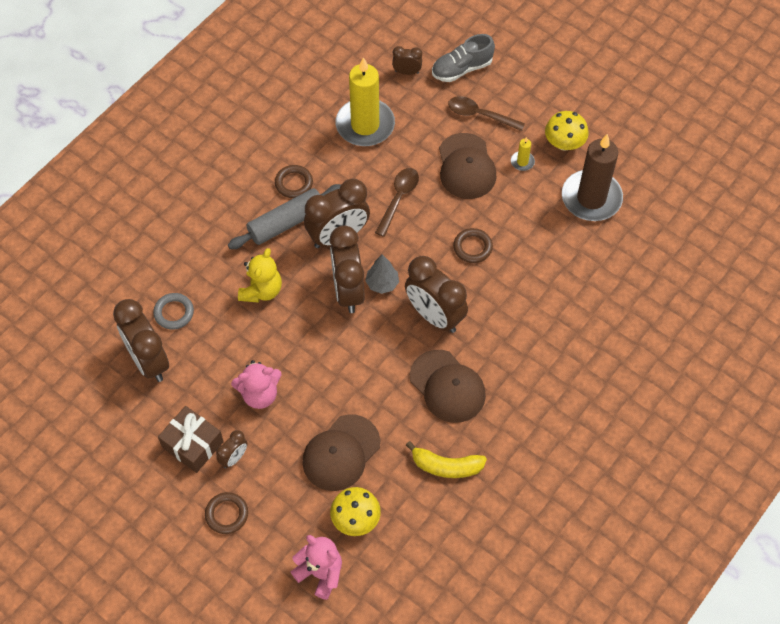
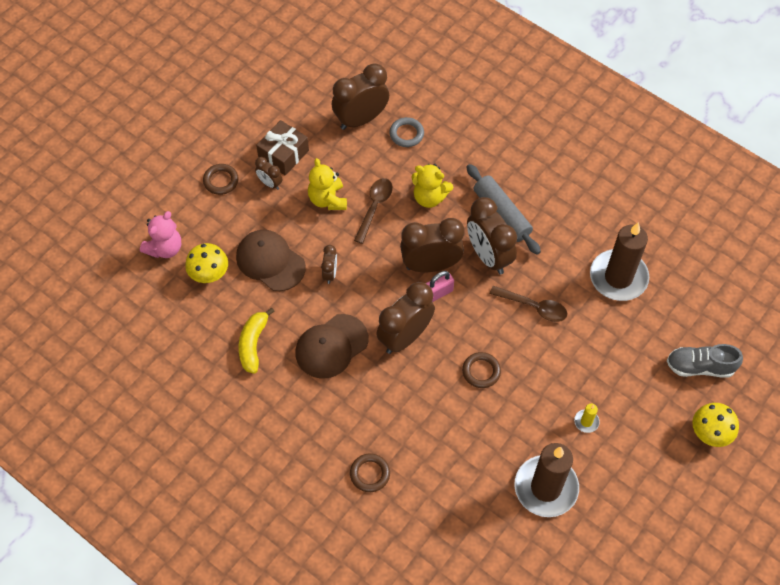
camera: 90 degrees right, 0 degrees up
pink teddy bear [231,360,282,409] -> yellow teddy bear [308,158,347,210]
brown ring [275,165,313,198] -> brown ring moved to [350,453,390,492]
yellow candle [336,57,395,146] -> brown candle [590,222,649,301]
grey tree [365,254,399,294] -> pink padlock [426,271,454,302]
brown clock [392,46,422,75] -> brown clock moved to [321,245,337,284]
grey shoe [432,34,495,82] -> grey shoe turned 60 degrees counterclockwise [667,344,743,378]
brown cap [439,133,497,199] -> none
brown spoon [448,96,525,131] -> brown spoon moved to [354,178,393,244]
yellow mushroom [545,111,589,151] -> yellow mushroom moved to [692,403,739,447]

